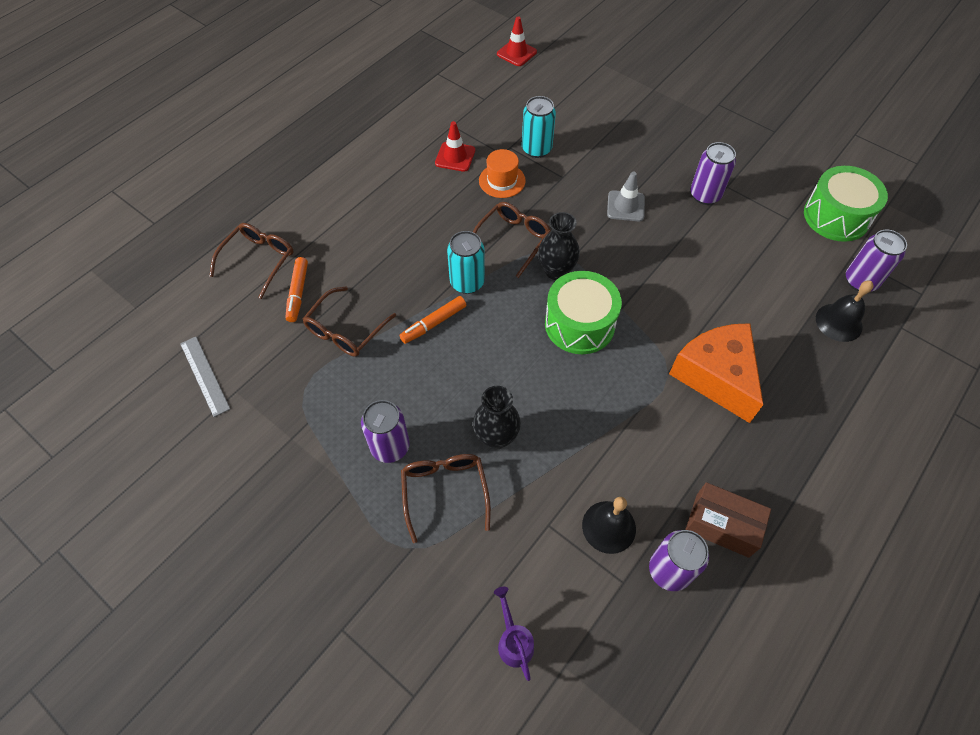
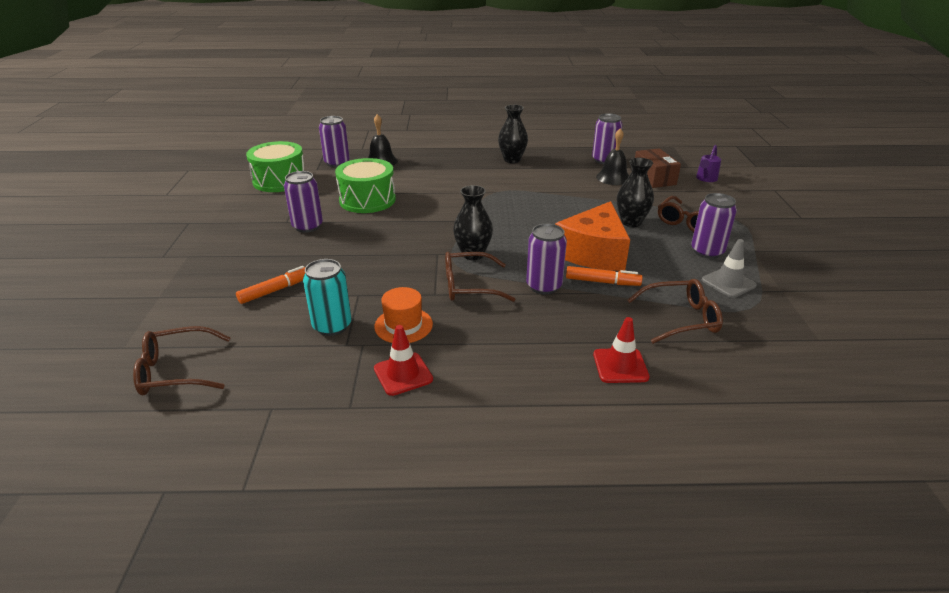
camera: 130 degrees left, 25 degrees down
grey ruler [180,337,230,417] -> none
brown glasses [209,223,293,299] -> brown glasses moved to [133,326,230,395]
orange marker [285,257,308,322] -> orange marker moved to [236,266,305,304]
turquoise can [447,231,485,294] -> purple can [526,224,567,295]
red traffic cone [497,16,537,66] -> red traffic cone moved to [593,317,650,383]
green drum [545,271,622,354] -> green drum moved to [335,158,396,213]
grey traffic cone [607,172,645,221] -> grey traffic cone moved to [702,239,757,298]
orange cheese [669,323,763,423] -> orange cheese moved to [555,201,630,271]
brown box [685,482,771,558] -> brown box moved to [635,148,681,188]
none -> black vase [498,105,528,163]

